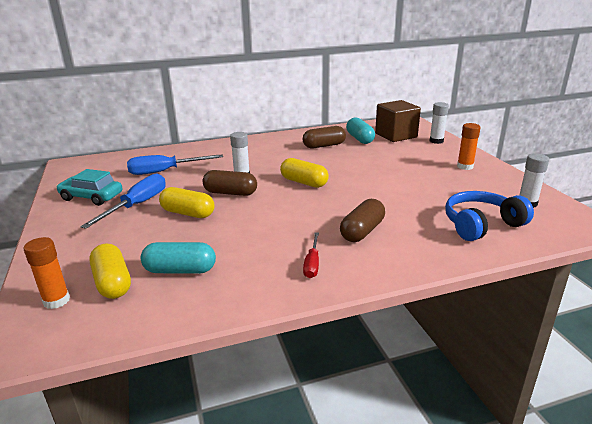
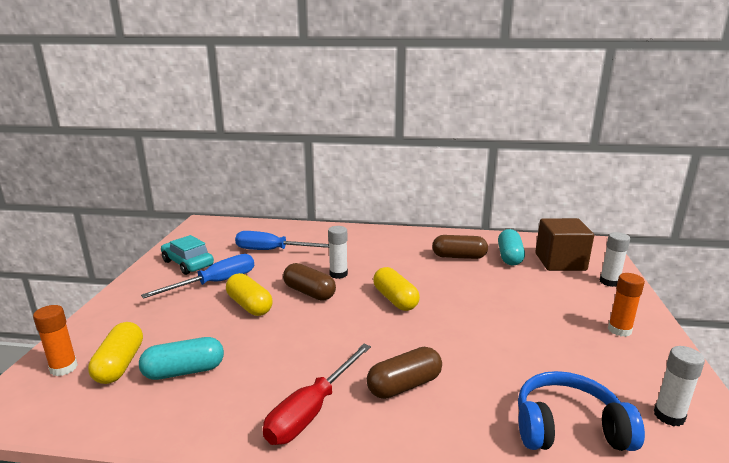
camera: 25 degrees right, 5 degrees down
turquoise capsule [141,242,216,274] -> turquoise capsule turned 45 degrees counterclockwise [139,337,224,380]
red screwdriver [303,232,319,278] -> red screwdriver [263,344,371,445], size x1.75

